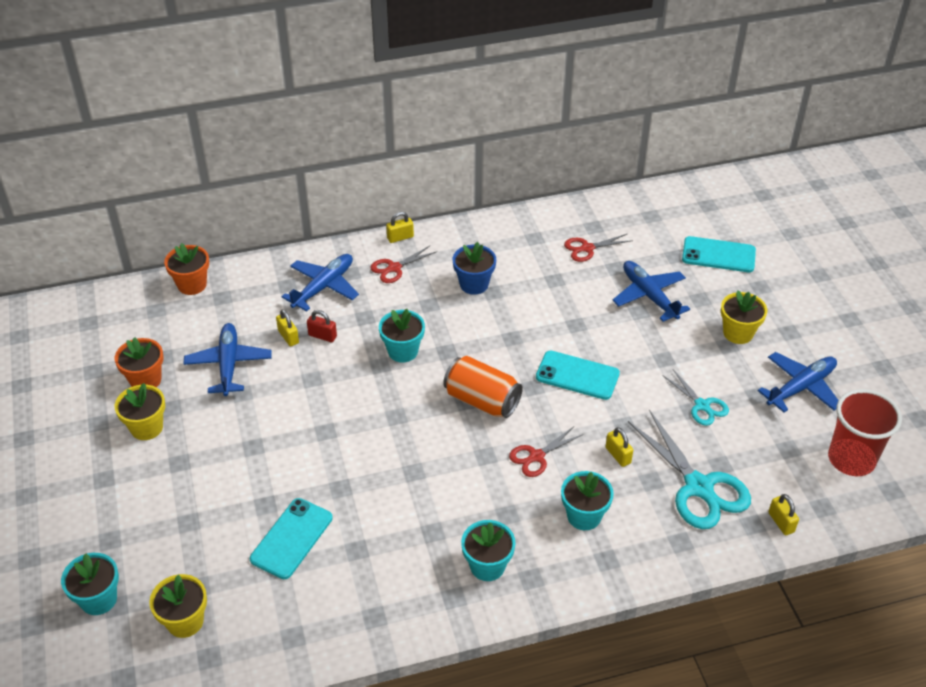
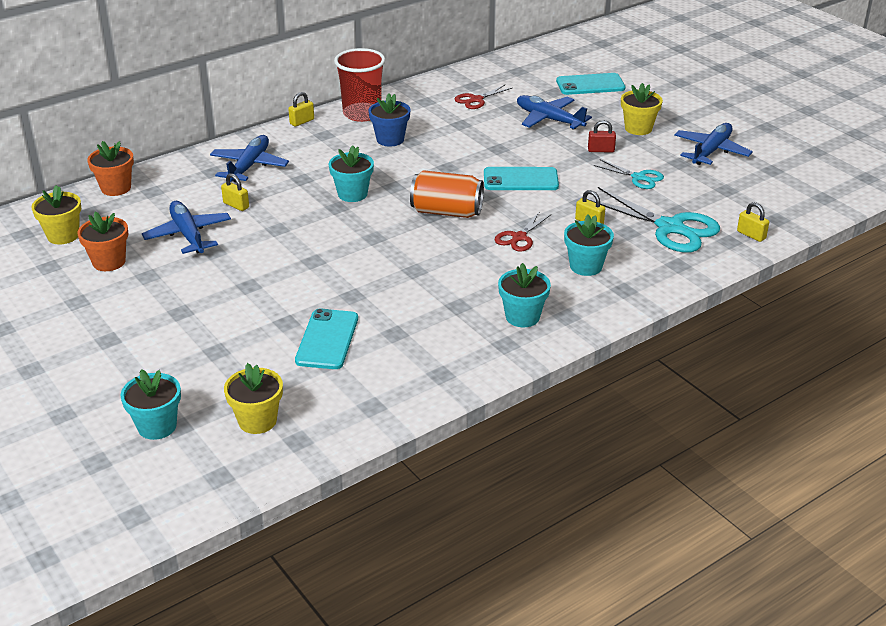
camera: 20 degrees left, 10 degrees down
yellow flower pot [115,383,165,440] -> yellow flower pot moved to [31,185,82,245]
red padlock [307,310,337,342] -> red padlock moved to [588,120,616,152]
red scissors [370,246,436,283] -> none
red cup [828,389,902,476] -> red cup moved to [334,48,385,122]

